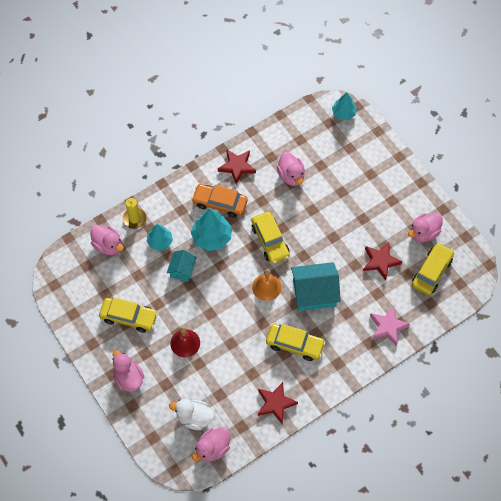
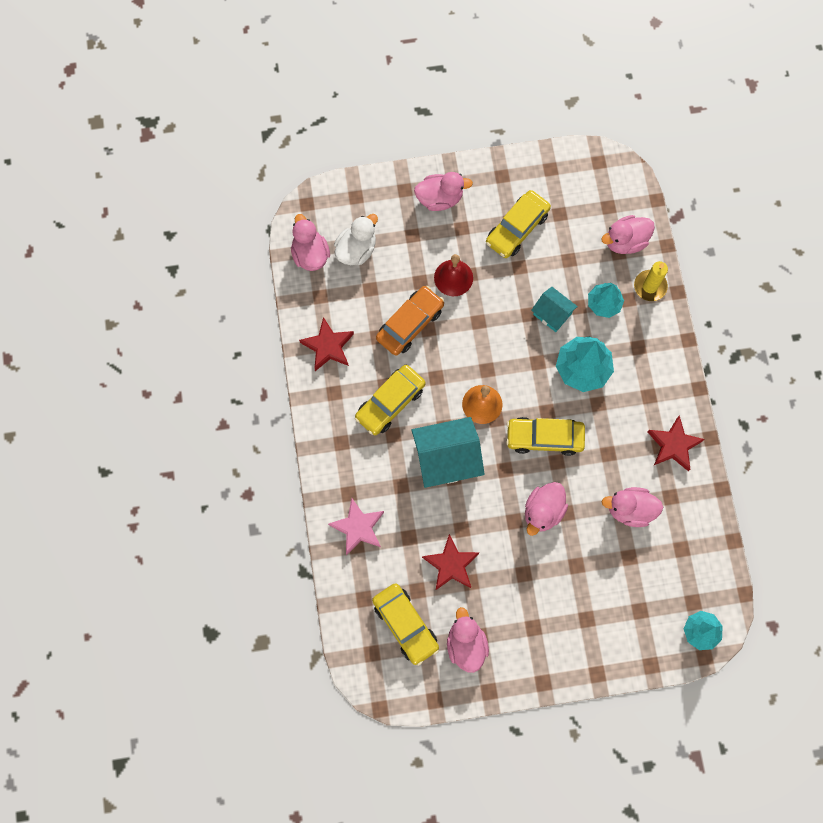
camera: 115 degrees right, 10 degrees up
orange car [191,184,248,218] -> orange car moved to [376,286,444,356]
turquoise house [291,262,341,311] -> turquoise house turned 60 degrees clockwise [412,417,485,488]
none -> pink duck [525,482,568,536]

